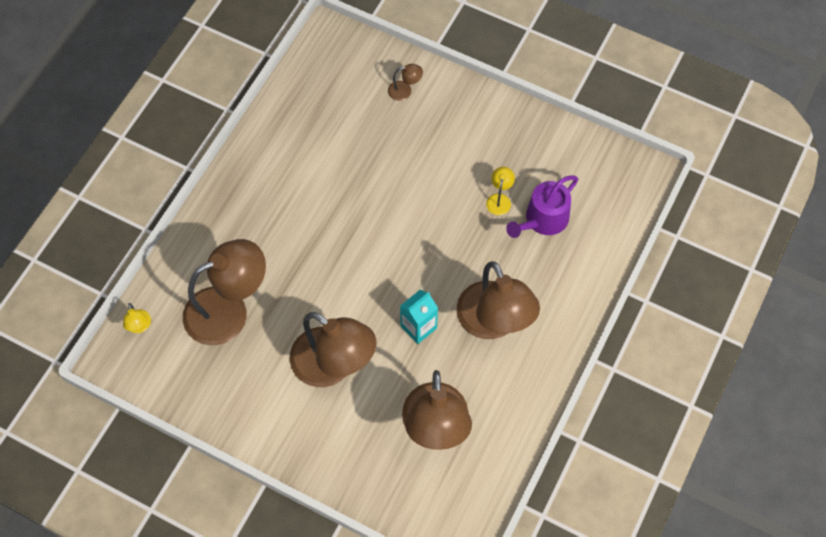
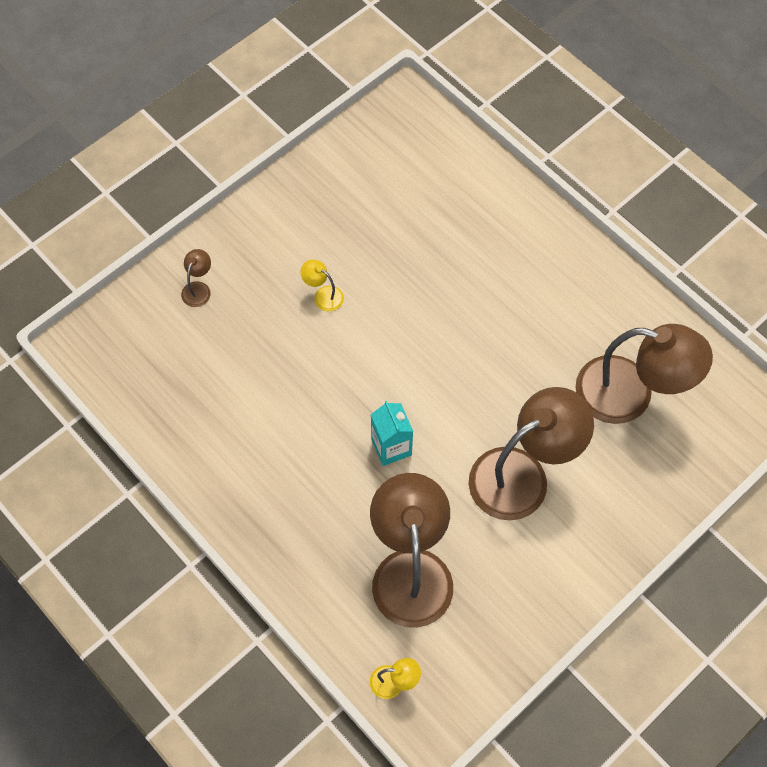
camera: 70 degrees left, 0 degrees up
turquoise carton [400,290,438,344] -> turquoise carton moved to [371,401,413,466]
brown lamp [457,261,540,339] -> none
yellow lamp [486,167,515,215] -> yellow lamp moved to [300,260,344,311]
purple watering can [506,176,578,238] -> none

